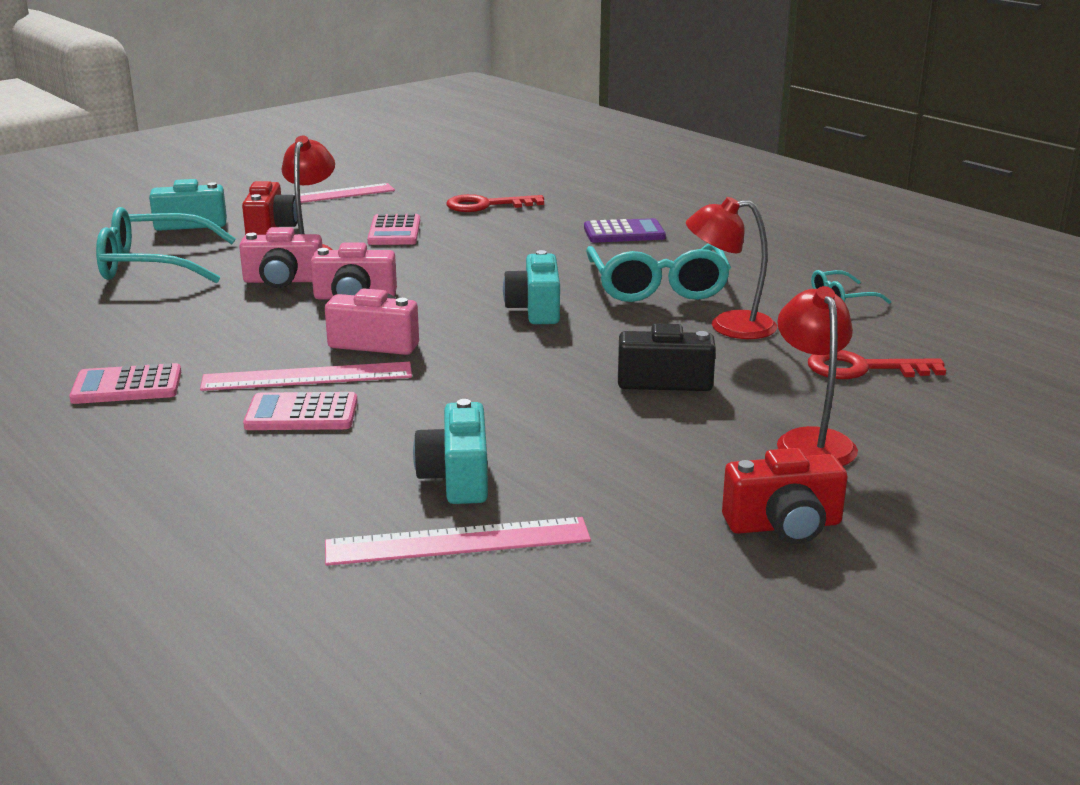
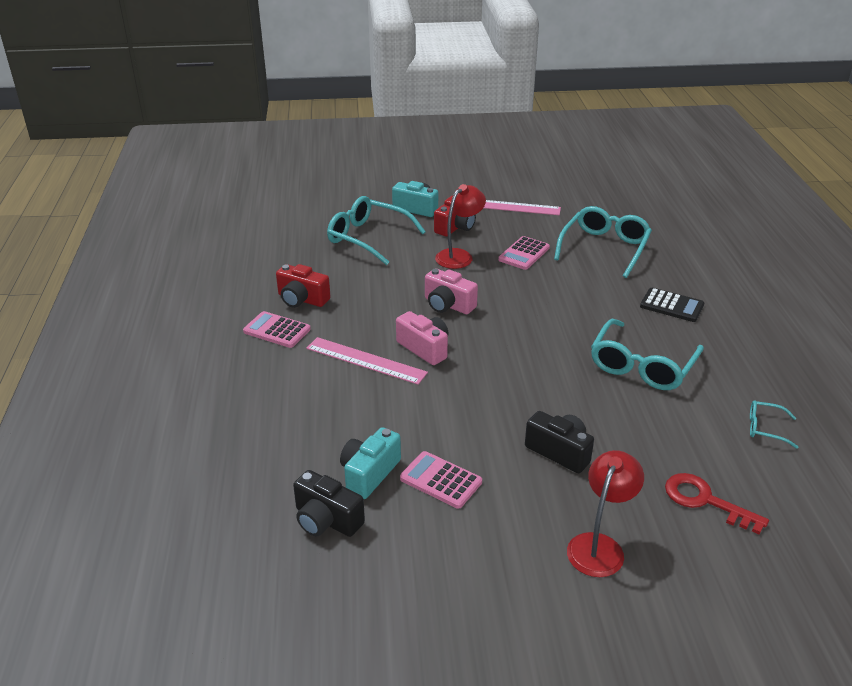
camera: 35 degrees right, 10 degrees up
pink camera [239,227,323,288] -> none
pink calculator [243,392,357,430] -> pink calculator moved to [400,451,482,509]
pink ruler [325,517,591,566] -> black camera [293,470,365,537]
red key [446,194,544,212] -> turquoise glasses [554,206,652,278]
turquoise camera [503,250,560,324] -> none
purple calculator [584,218,666,243] -> black calculator [640,288,704,322]
red lamp [686,197,777,339] -> none
red camera [722,448,848,544] -> red camera moved to [276,264,331,308]

